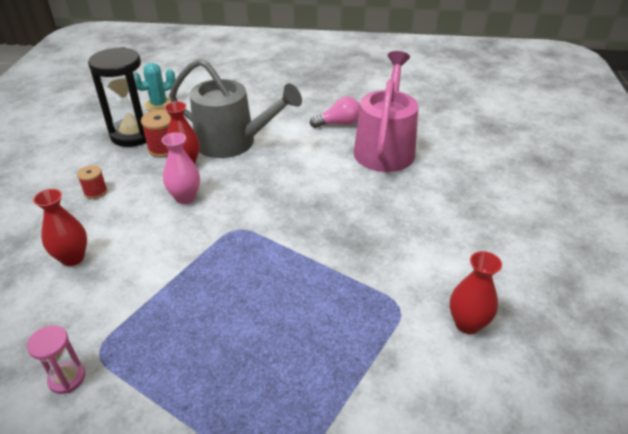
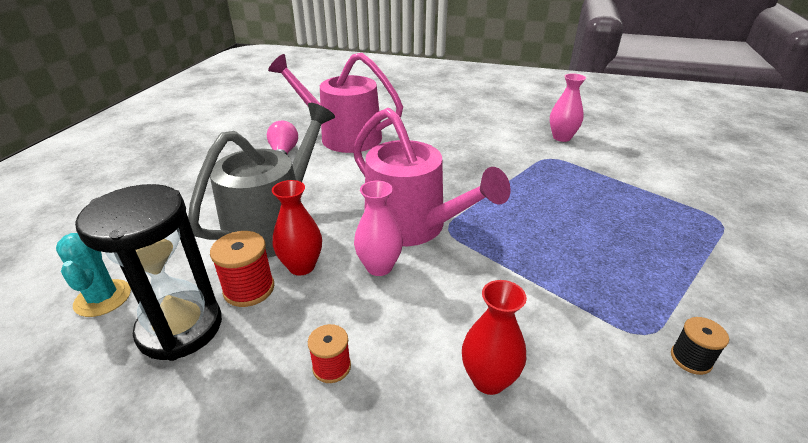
camera: 80 degrees left, 5 degrees down
pink hourglass [27,325,85,394] -> black spool [671,317,729,375]
red vase [450,251,502,334] -> pink vase [550,73,586,142]
none -> pink watering can [353,108,511,246]

